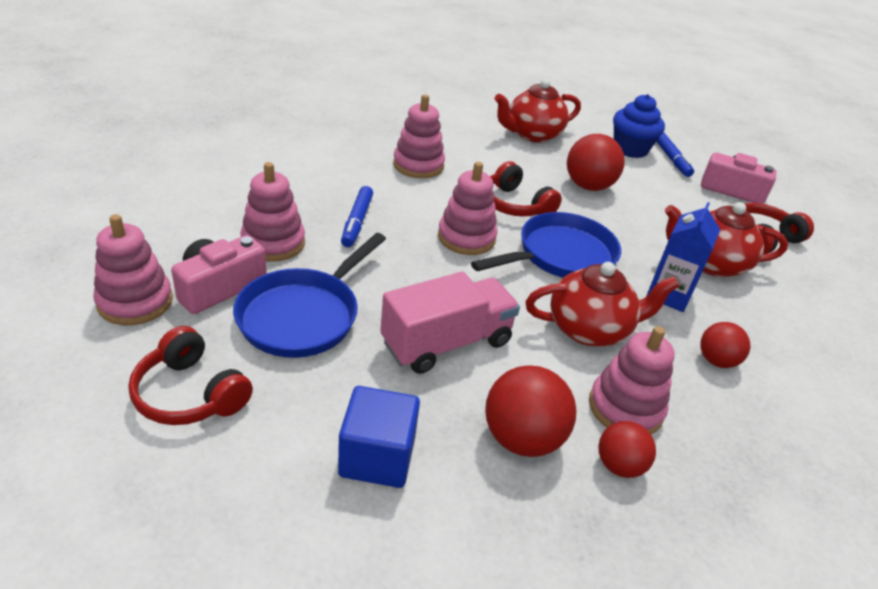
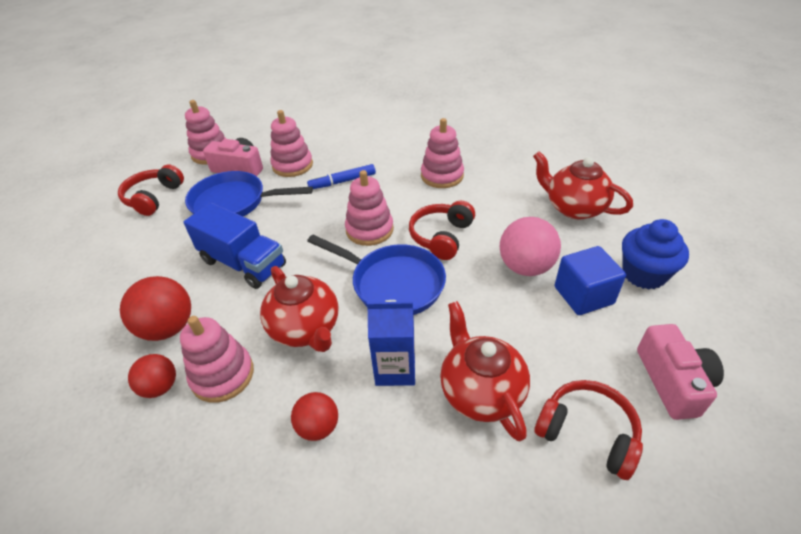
camera: 70 degrees right, 5 degrees up
blue cube [338,386,420,488] -> blue cube moved to [555,246,626,315]
pink truck [380,272,520,374] -> blue truck [184,203,286,289]
red ball [567,134,625,191] -> pink ball [500,217,561,276]
blue marker [656,132,694,177] -> none

